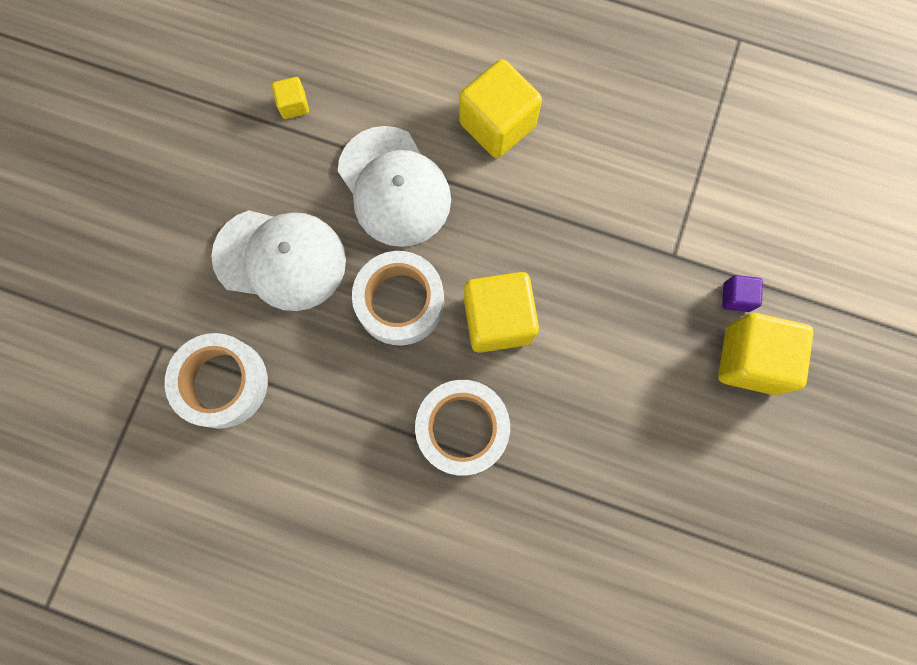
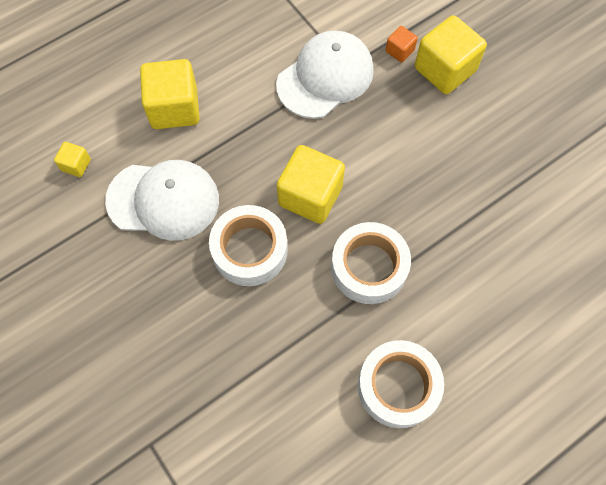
camera: 55 degrees left, 10 degrees down
white tape [165,333,268,429] -> white tape moved to [358,340,444,428]
white cap [211,210,346,311] -> white cap moved to [276,31,374,119]
yellow cube [272,77,309,119] -> yellow cube moved to [54,142,91,177]
purple cube [722,275,763,312] -> orange cube [386,26,418,62]

